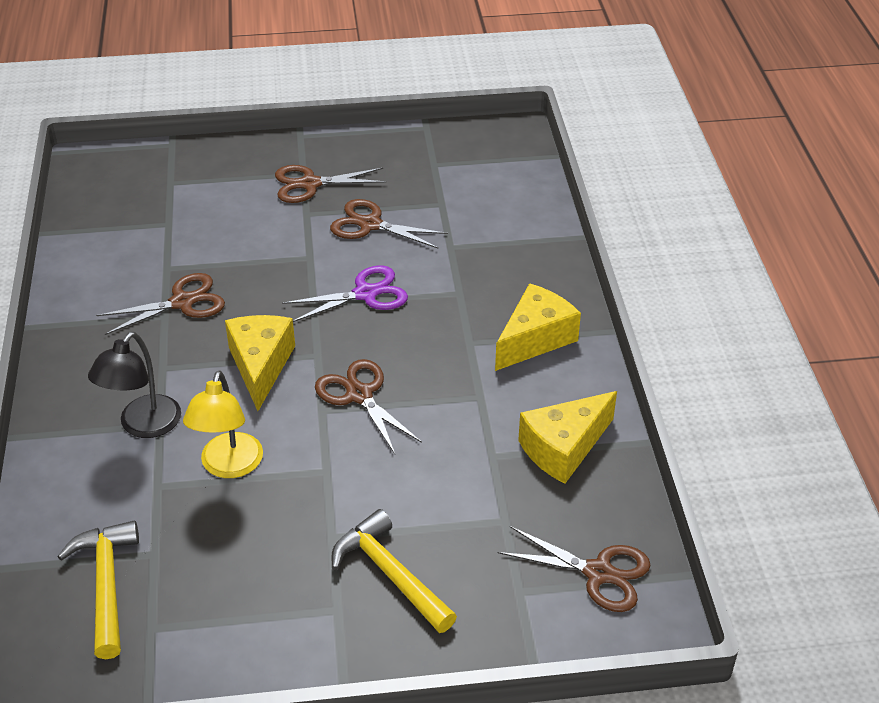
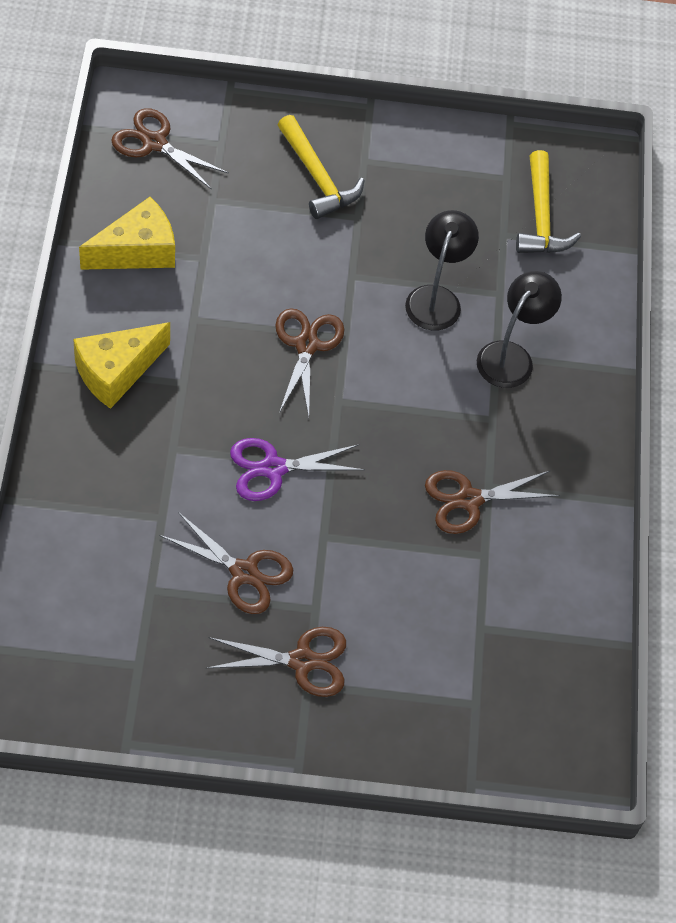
camera: 175 degrees left, 15 degrees up
yellow lamp [183,370,263,478] -> black lamp [405,210,479,331]
yellow cheese [225,315,295,411] -> none
brown scissors [315,359,422,454] -> brown scissors turned 150 degrees counterclockwise [275,308,344,417]

